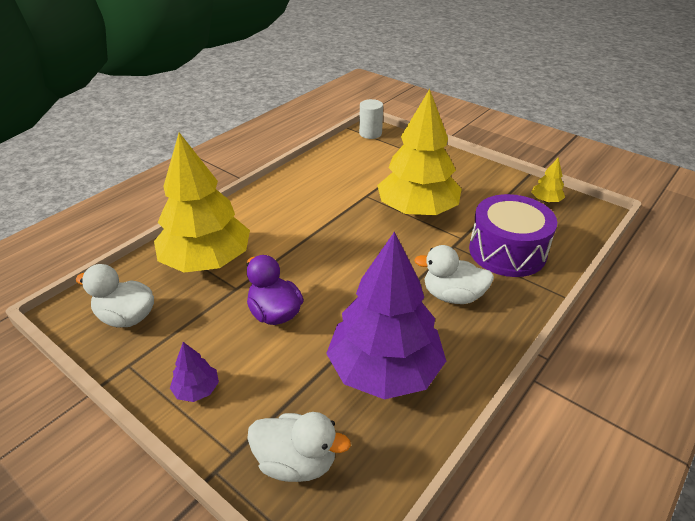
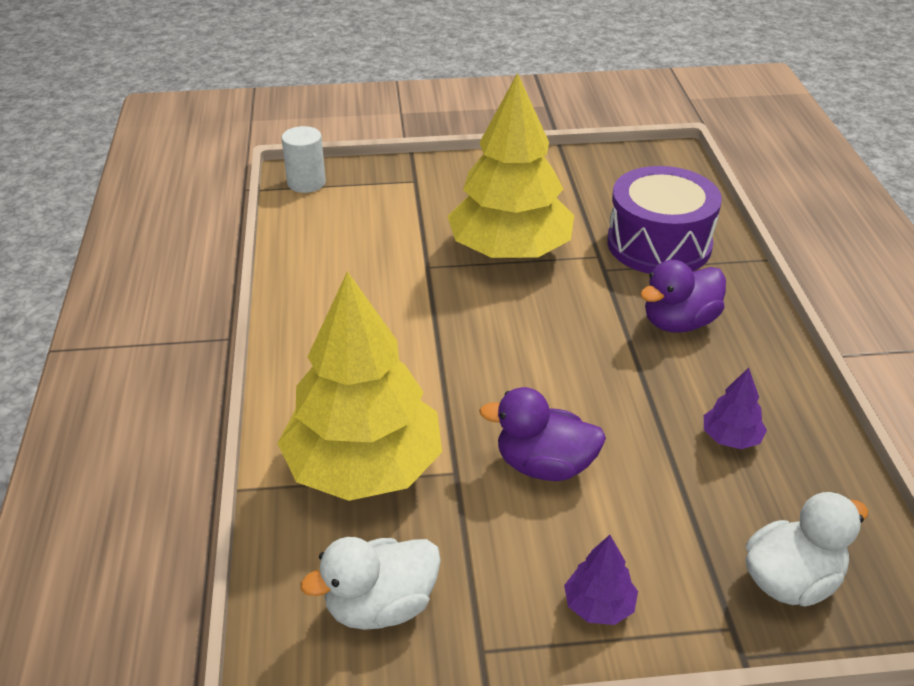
camera: 45 degrees left, 0 degrees up
purple tree [326,232,446,400] -> purple tree [704,368,767,449], size x0.40
white duck [414,245,494,304] -> purple duck [640,260,726,333]
yellow tree [531,158,565,203] -> none

